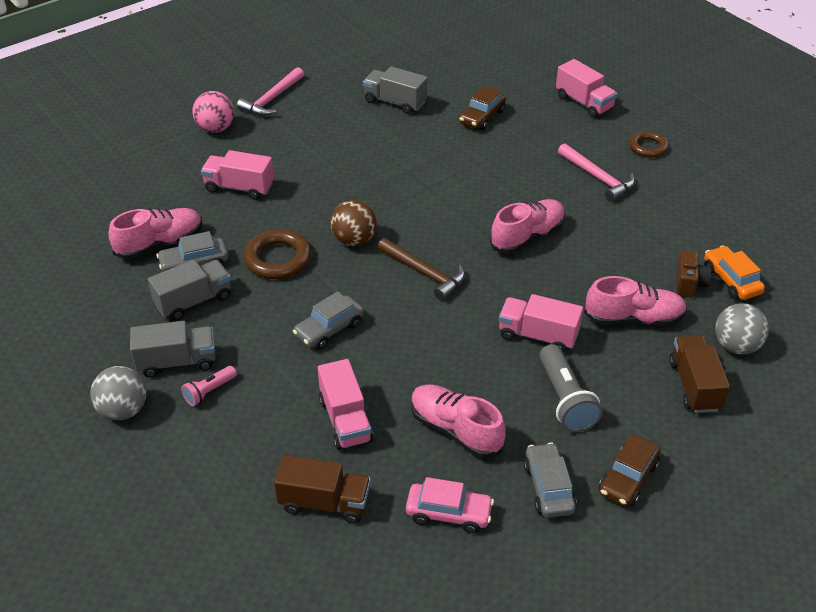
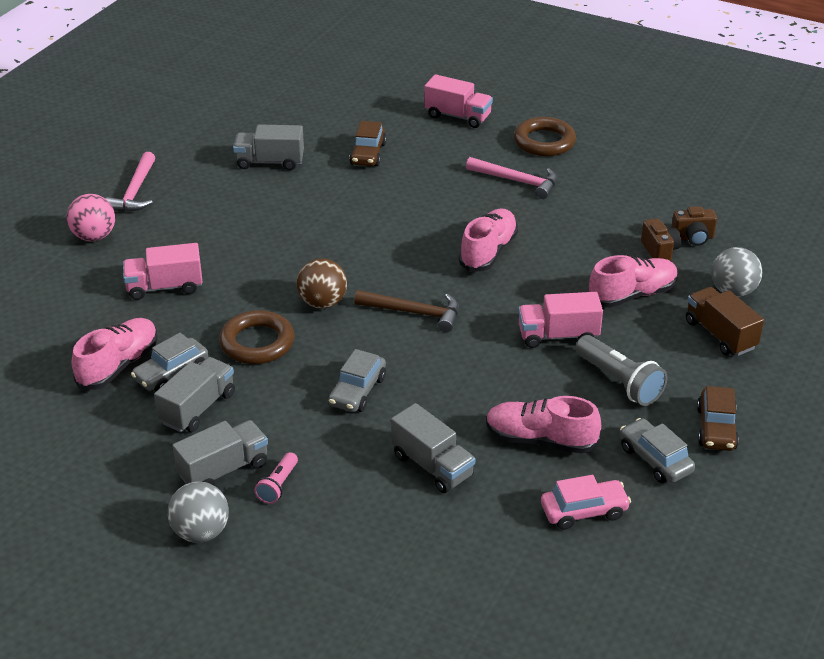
camera: 25 degrees left, 5 degrees down
brown truck [274,455,371,524] -> none
pink truck [318,359,374,450] -> grey truck [391,403,475,493]
brown ring [629,131,669,158] -> brown ring [514,117,576,156], size x1.55
orange car [704,246,765,300] -> brown camera [671,206,717,246]

